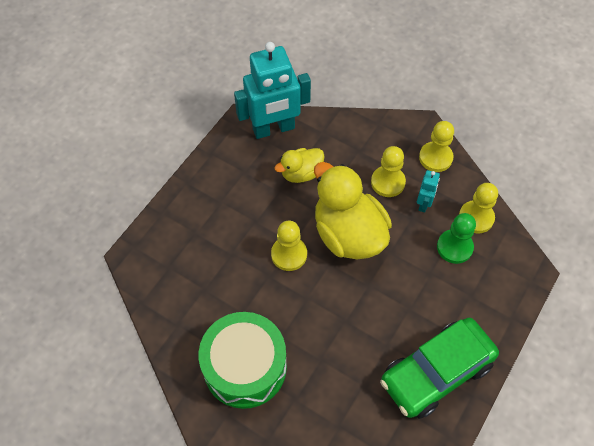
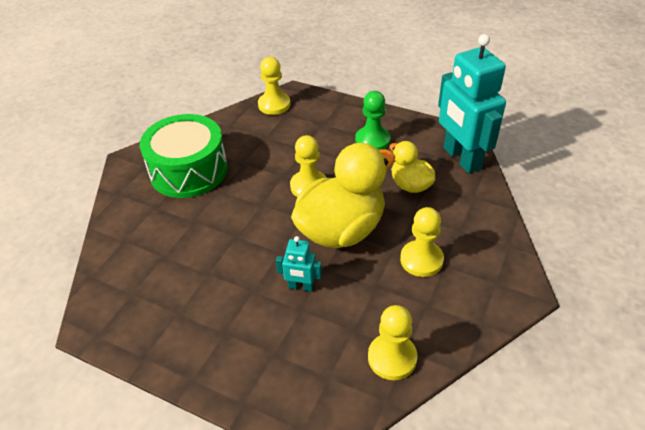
camera: 85 degrees right, 15 degrees down
green car [380,318,499,419] -> none
turquoise robot [417,170,440,212] -> turquoise robot moved to [276,236,322,292]
yellow pawn [419,121,454,172] -> yellow pawn moved to [258,57,291,115]
green pawn [437,213,476,264] -> green pawn moved to [355,91,390,150]

